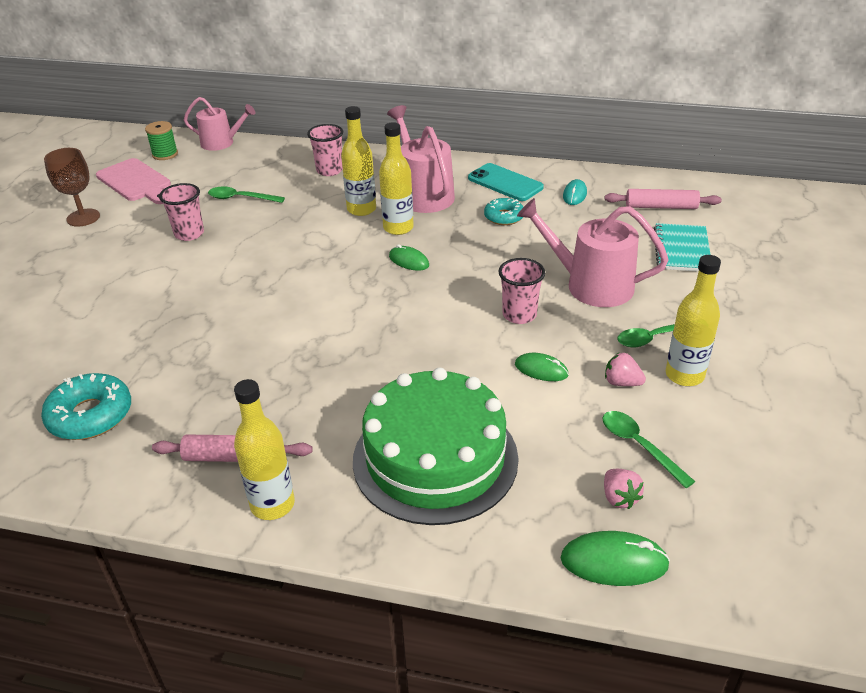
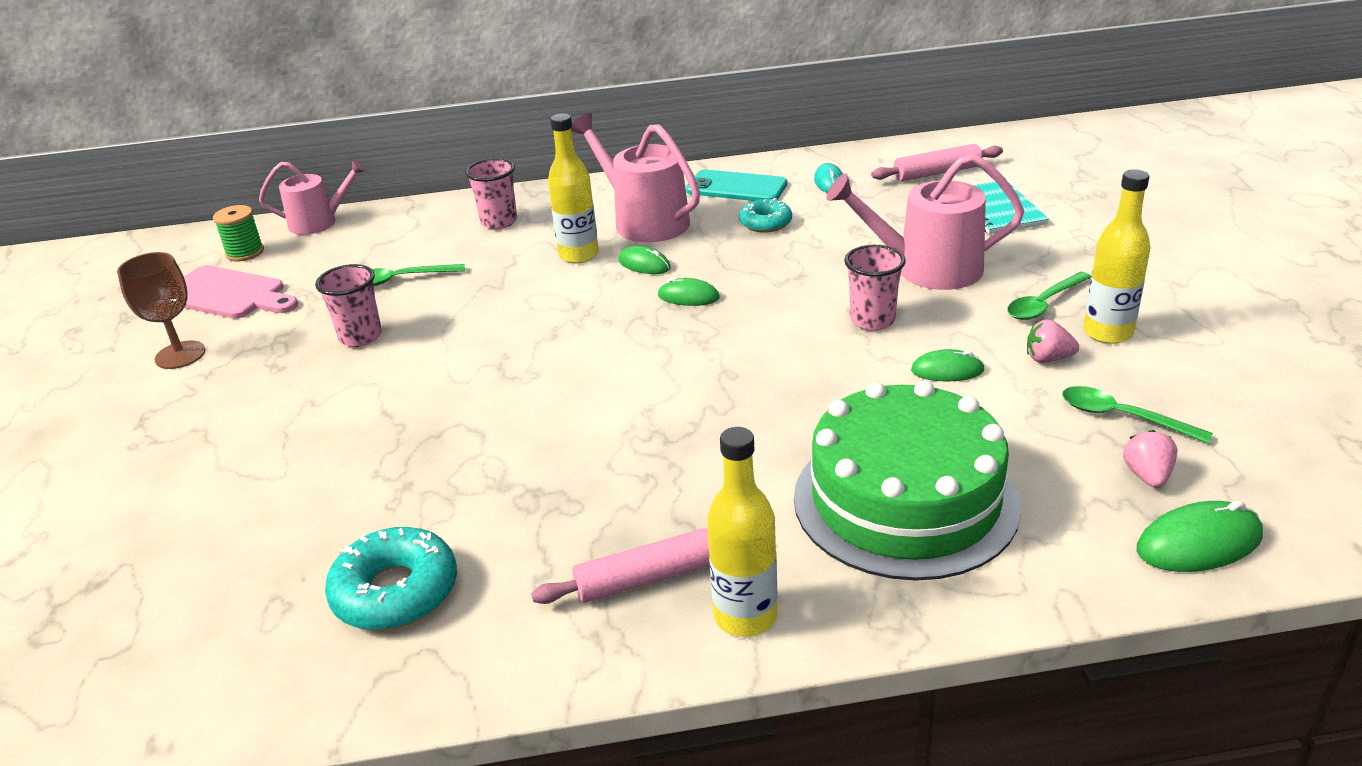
camera: 20 degrees left, 5 degrees down
yellow bottle [379,122,414,235] -> green mouse [618,246,671,274]
pink strawberry [604,469,644,509] -> pink strawberry turned 135 degrees counterclockwise [1123,430,1178,488]

